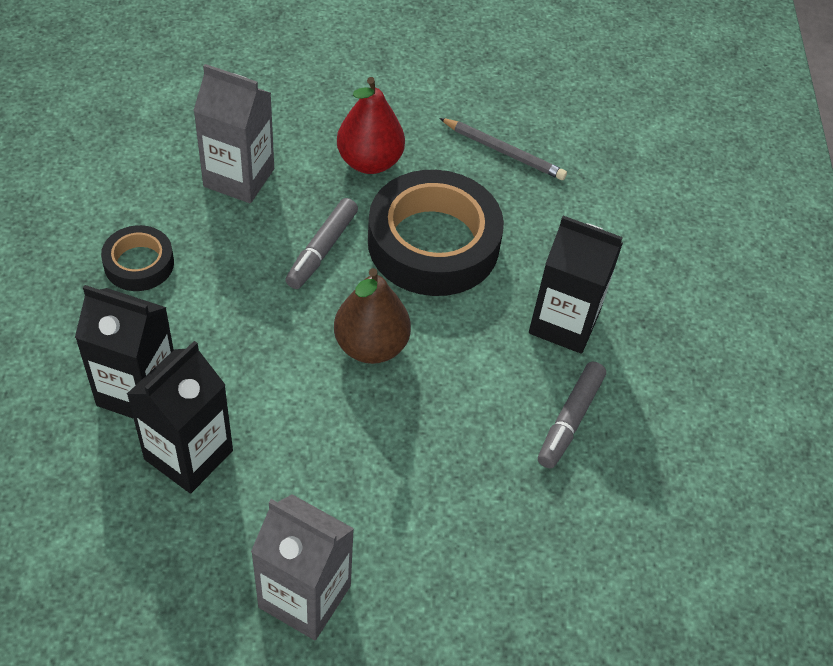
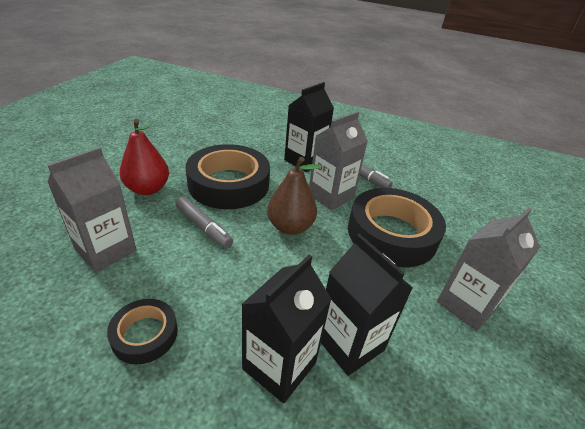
camera: 70 degrees left, 15 degrees down
grey pencil [439,118,567,180] -> none
none -> grey carton [309,111,368,210]
none -> black tape [348,188,446,267]

